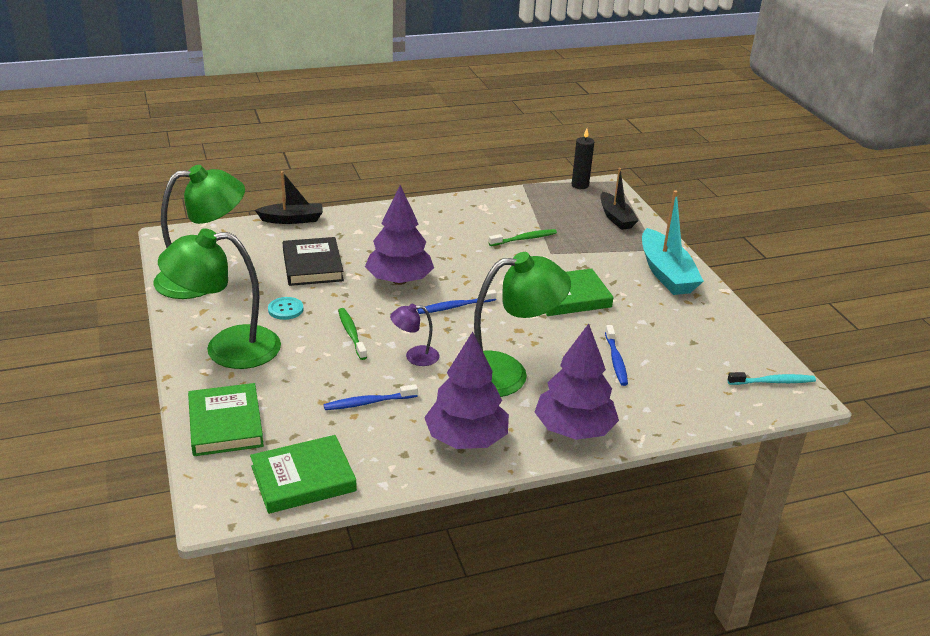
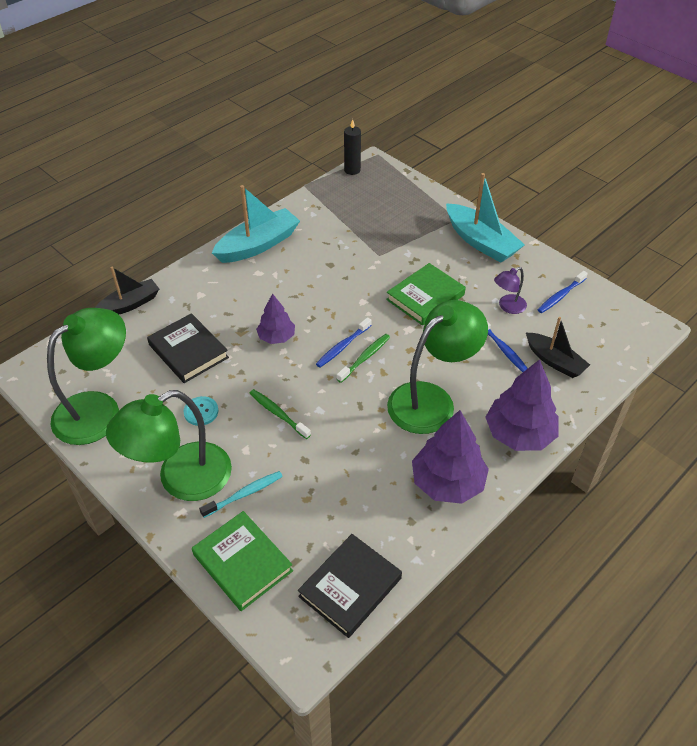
camera: 25 degrees left, 15 degrees up
green book [250,435,357,514] -> black book [298,534,402,638]
blue toothbrush [324,384,418,410] -> blue toothbrush moved to [538,271,588,313]
purple tree [365,185,434,285] -> purple tree [256,293,295,344], size x0.59
purple lamp [390,304,439,366] -> purple lamp moved to [494,267,527,314]
green toothbrush [488,229,557,246] -> green toothbrush moved to [337,334,390,383]
black boat [600,168,639,230] -> black boat moved to [526,317,590,378]
turquoise toothbrush [727,372,816,385] -> turquoise toothbrush moved to [199,471,283,518]
none -> turquoise boat [212,185,300,263]

